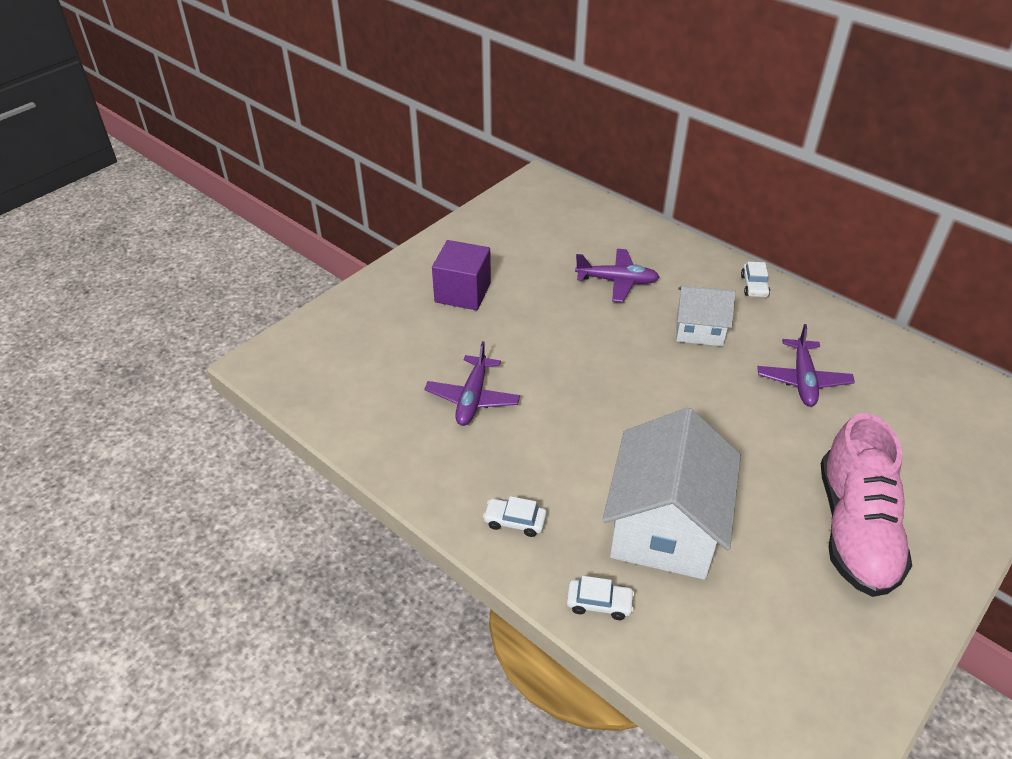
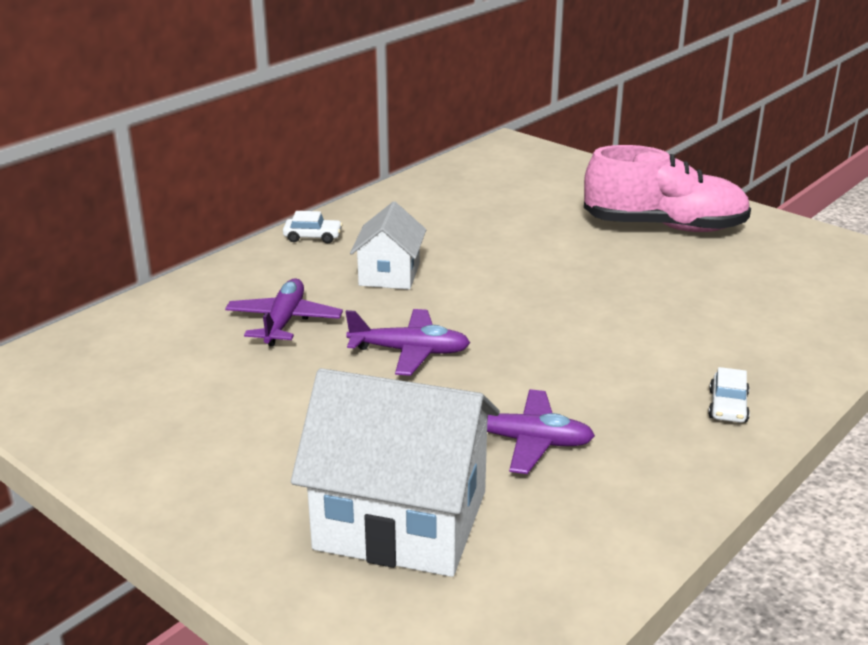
camera: 90 degrees left, 15 degrees down
purple cube [432,240,491,310] -> none
white car [567,576,635,620] -> none
white house [603,408,741,580] -> white house moved to [291,368,500,577]
purple plane [757,324,855,407] -> purple plane moved to [346,309,470,376]

